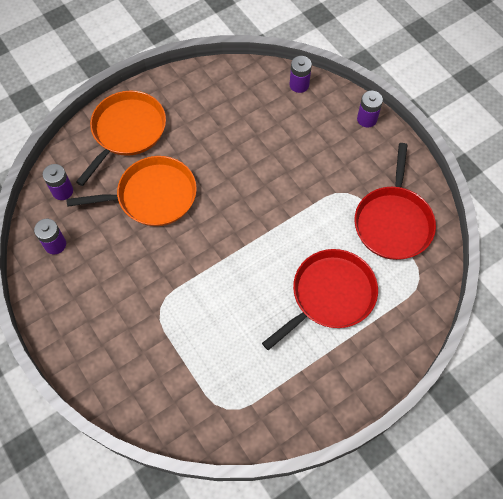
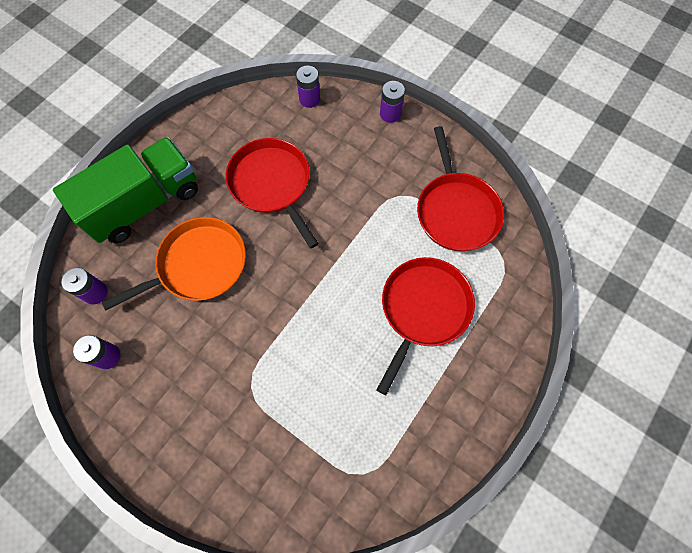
camera: 20 degrees left, 5 degrees up
orange pan [76,91,166,186] -> green truck [53,137,198,243]
none -> red pan [225,138,319,248]

